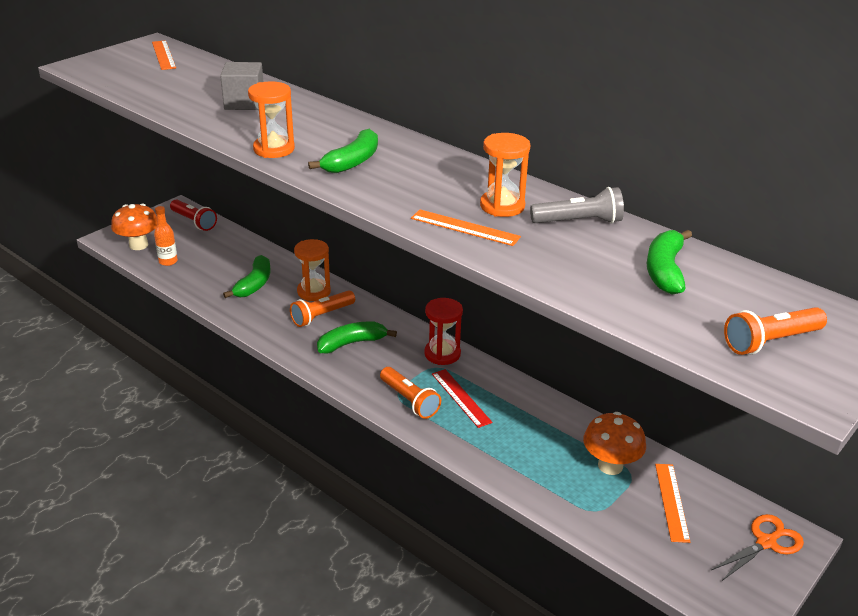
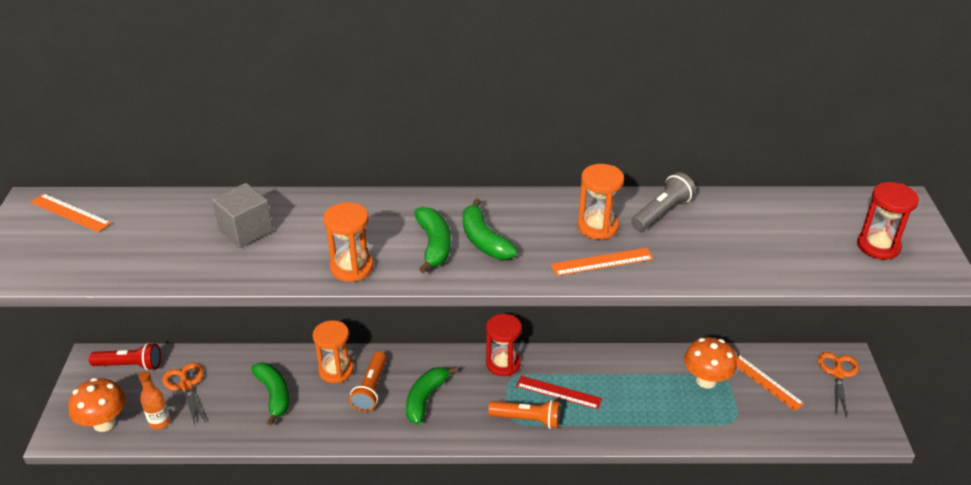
camera: 40 degrees left, 5 degrees up
green banana [647,230,692,295] -> green banana moved to [463,199,518,259]
orange flashlight [724,307,827,355] -> red hourglass [857,182,919,260]
none -> orange scissors [163,363,206,425]

